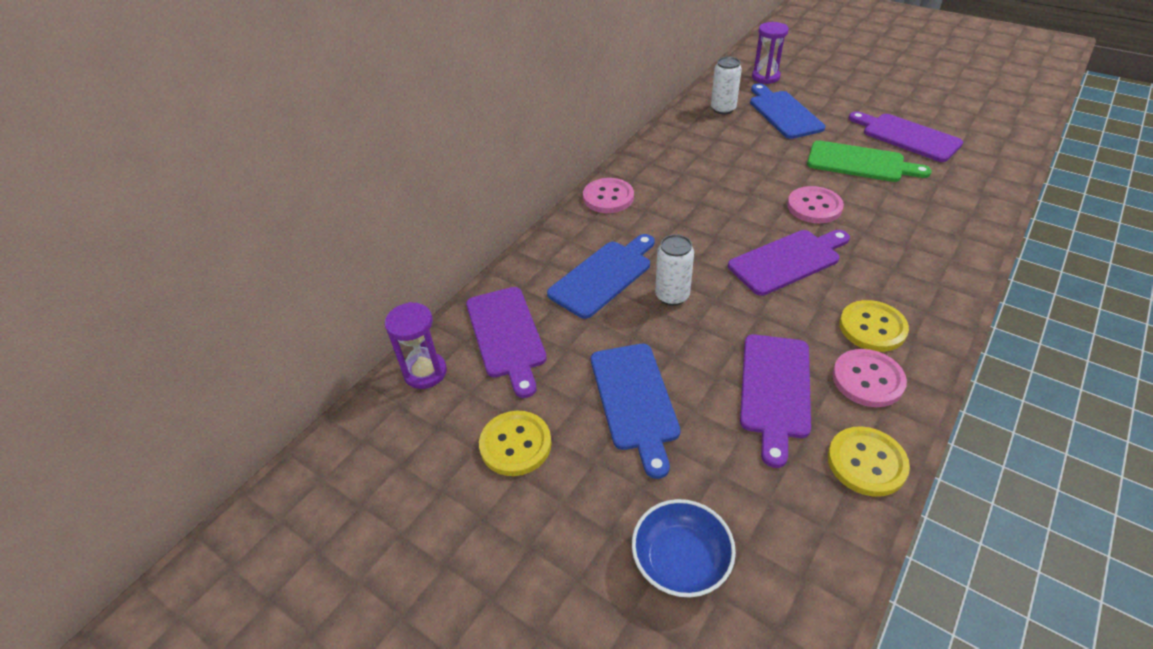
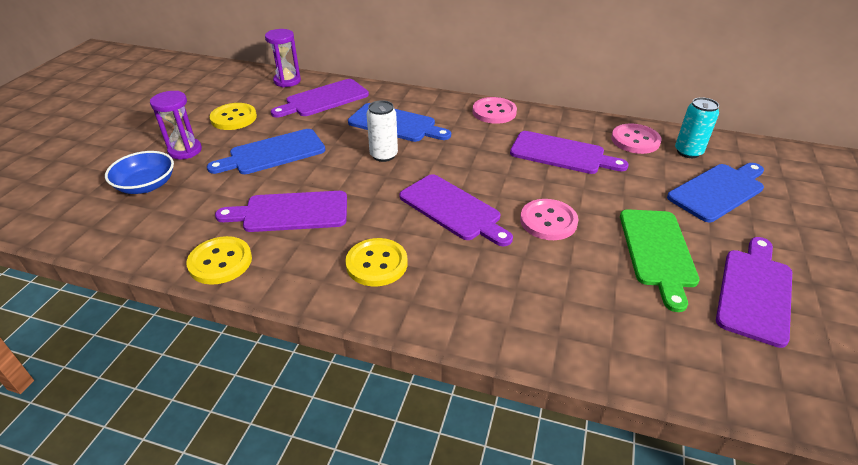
camera: 70 degrees right, 5 degrees down
white can [711,57,742,114] -> turquoise can [675,97,719,158]
purple hourglass [752,22,789,84] -> purple hourglass moved to [150,91,202,159]
pink button [832,349,907,407] -> pink button moved to [611,123,661,154]
none -> purple cutting board [510,131,629,174]

